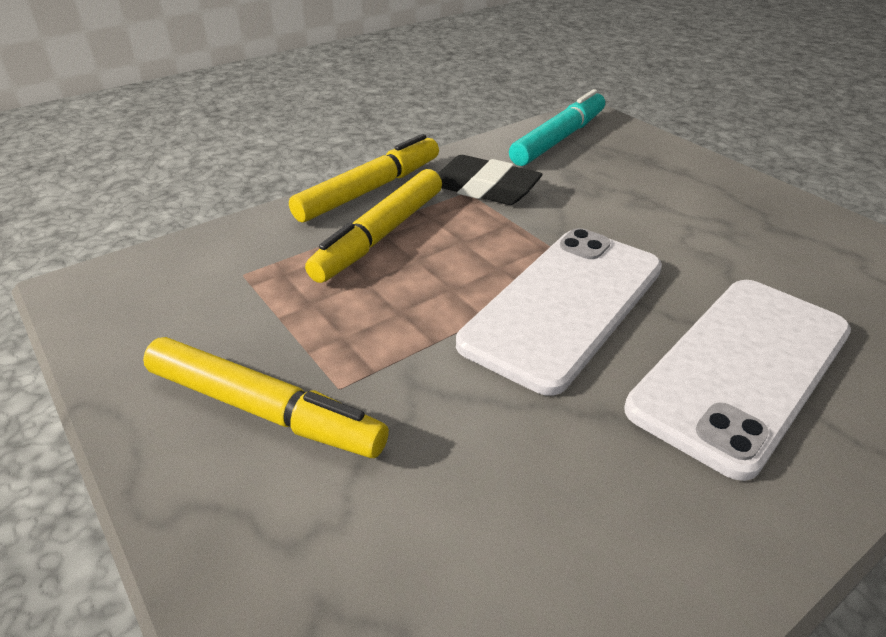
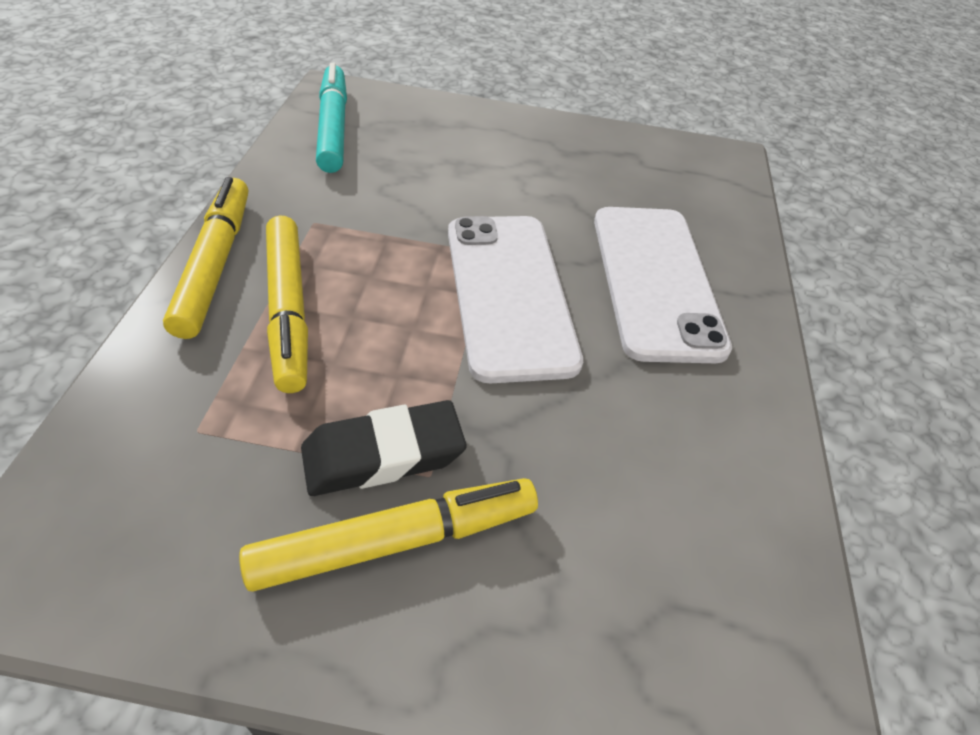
camera: 50 degrees left, 10 degrees up
black eraser [438,155,542,205] -> black eraser moved to [301,400,467,496]

